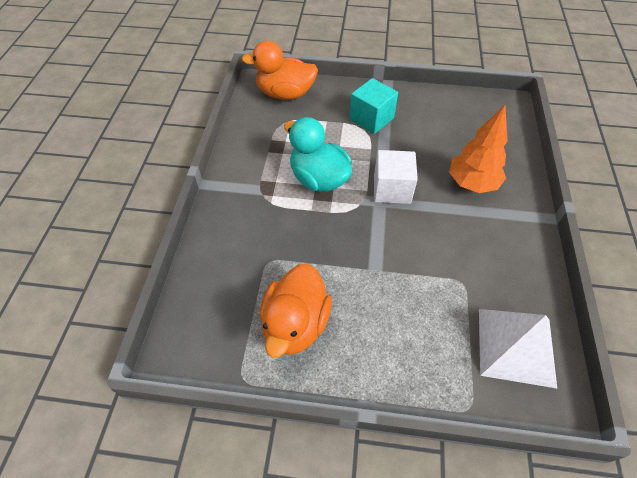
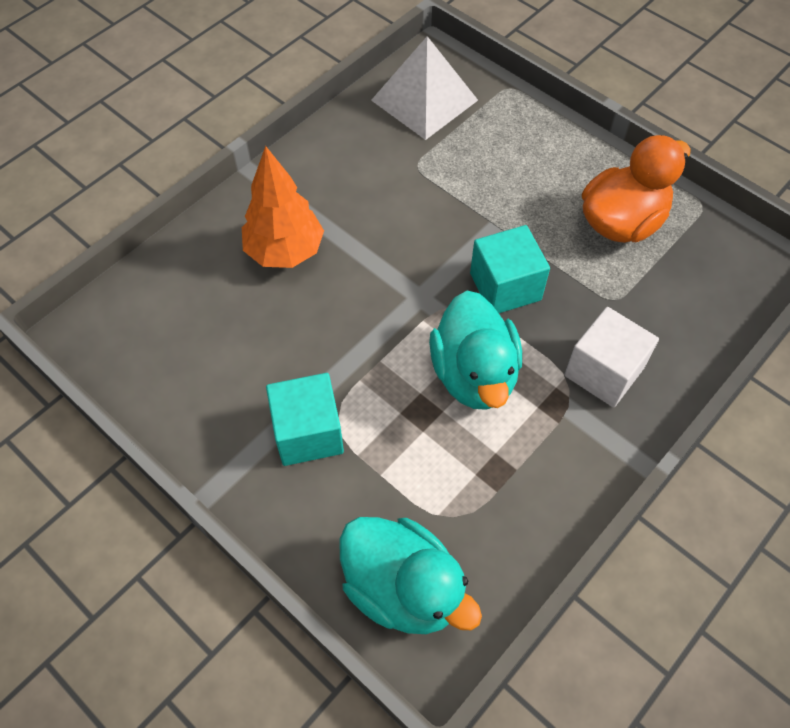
camera: 145 degrees left, 5 degrees up
orange duck [241,40,318,100] -> turquoise duck [339,517,482,634]
white cube [374,150,418,204] -> white cube moved to [564,307,659,407]
none -> turquoise cube [470,225,550,313]

